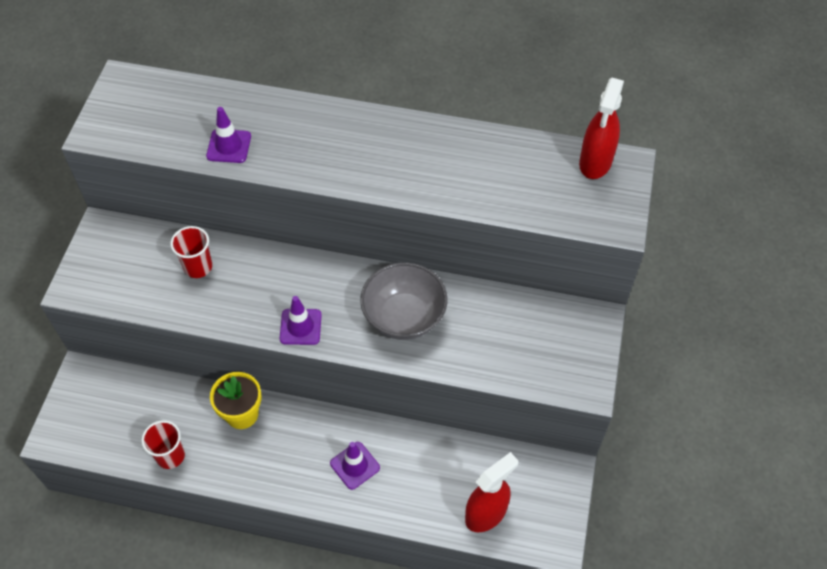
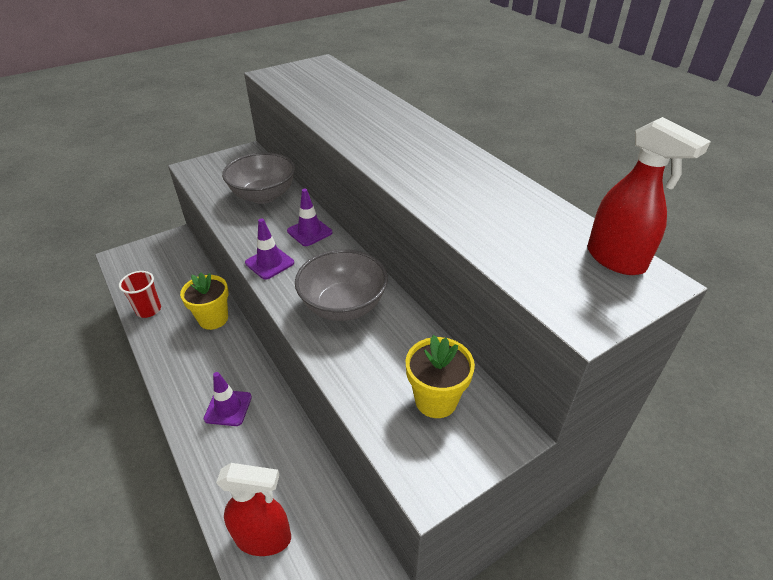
camera: 45 degrees right, 15 degrees down
red cup [171,226,212,278] -> grey bowl [222,152,295,204]
purple traffic cone [206,107,251,163] -> purple traffic cone moved to [287,189,332,246]
red spray bottle [579,78,624,179] -> red spray bottle turned 105 degrees counterclockwise [587,117,711,275]
none -> yellow flower pot [406,335,475,418]

